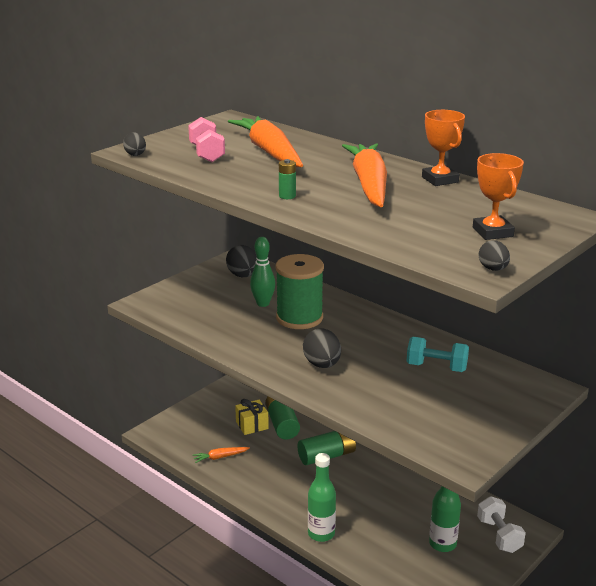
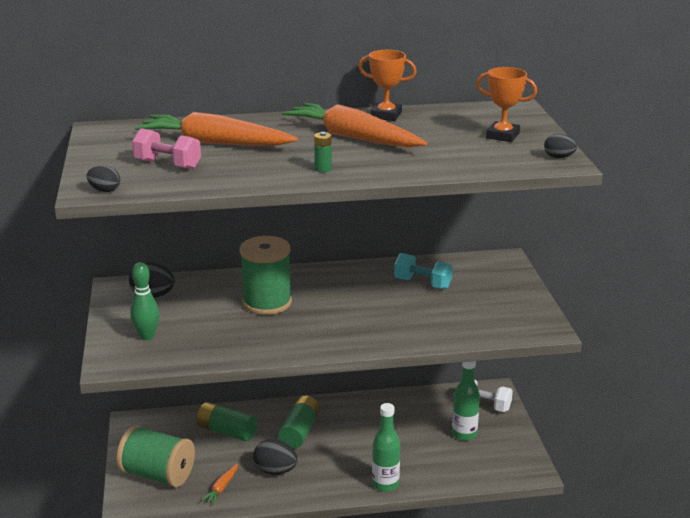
camera: 50 degrees left, 0 degrees up
yellow gift [235,399,269,435] -> none
green bowling pin [250,237,275,307] -> green bowling pin moved to [130,262,159,340]
black egg [303,328,341,368] -> black egg moved to [253,439,298,475]
turquoise dumbbell [407,337,469,372] -> turquoise dumbbell turned 60 degrees clockwise [394,253,453,289]
none -> green spool [117,425,195,488]

